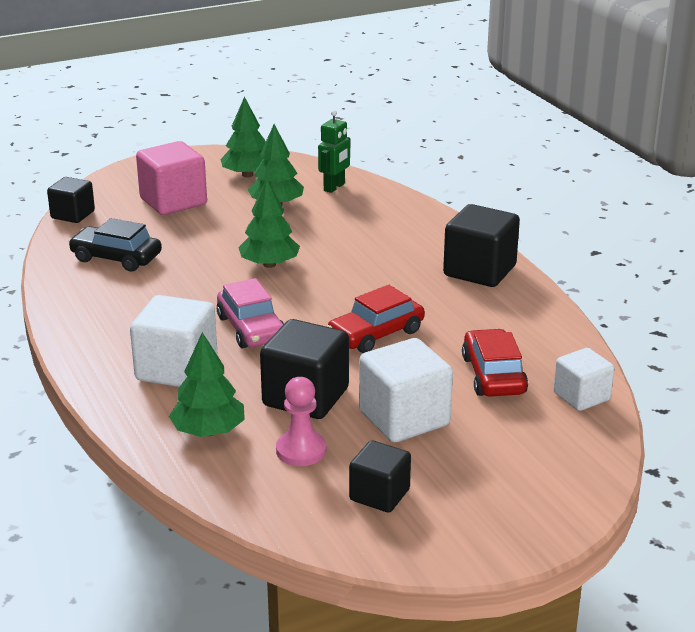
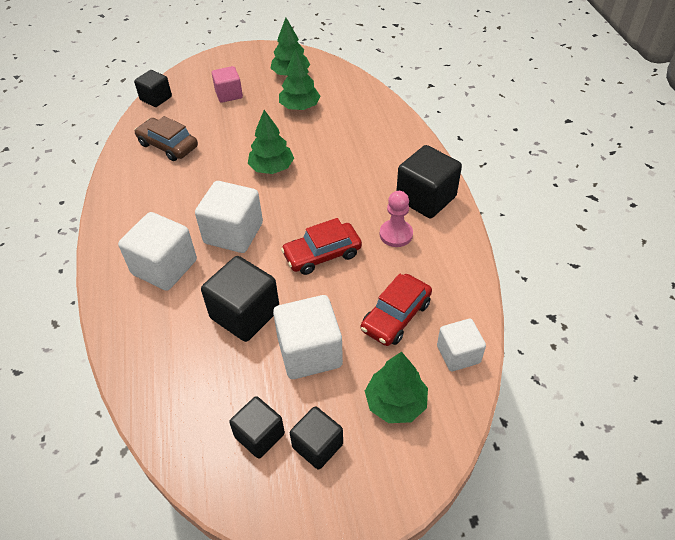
camera: 15 degrees right, 20 degrees up
black car [68,218,162,272] -> brown car [135,116,198,161]
pink cube [136,141,207,215] -> pink cube [212,66,243,103], size x0.62
green tree [169,332,245,437] -> green tree moved to [365,352,428,423]
pink car [217,278,284,348] -> white cube [195,181,263,253]
pink pawn [276,377,327,466] -> pink pawn moved to [380,191,413,247]
green robot [318,110,350,193] -> none
red car [462,329,528,397] -> red car turned 150 degrees counterclockwise [361,273,432,346]
none -> black cube [290,406,343,470]

